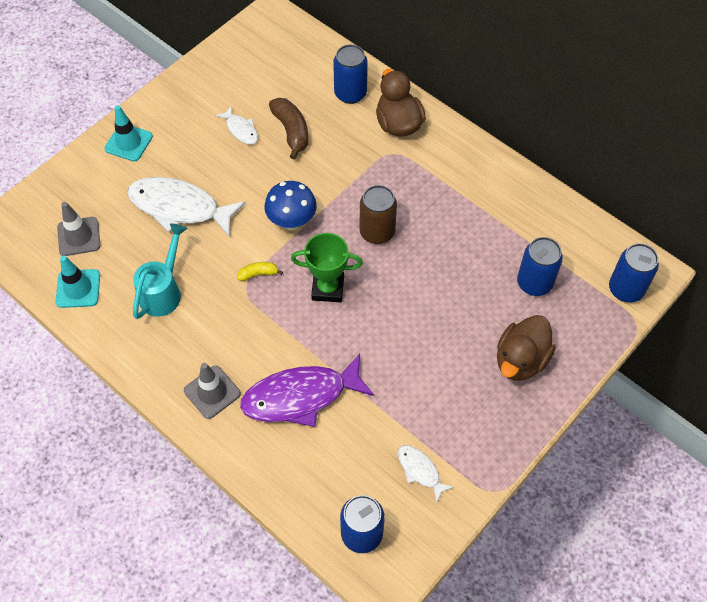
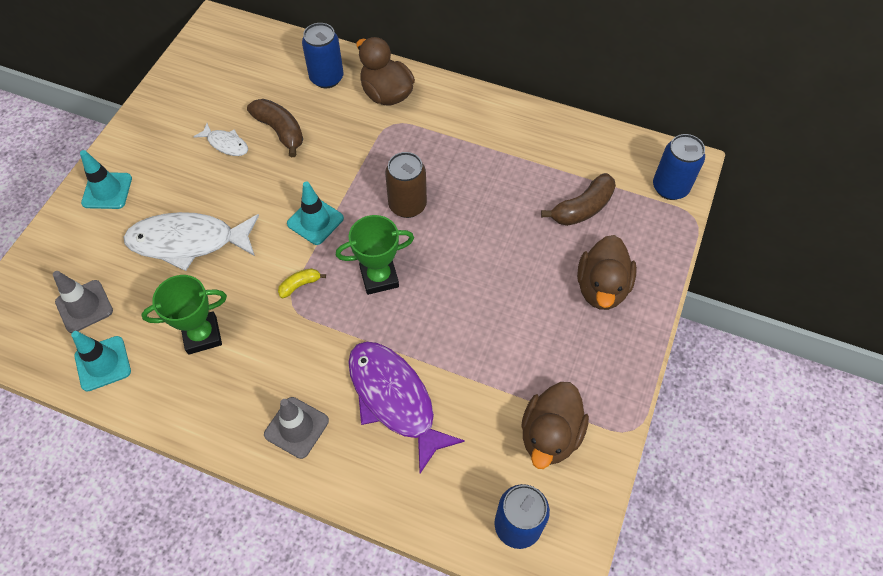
camera: 20 degrees left, 0 degrees up
turquoise watering can [133,223,187,319] -> green trophy [141,275,227,355]
purple fish [240,354,374,427] -> purple fish turned 90 degrees clockwise [348,341,465,473]
blue mushroom [264,181,317,231] -> turquoise traffic cone [287,182,344,245]
white fish [398,445,454,503] -> brown duck [521,382,589,469]
blue can [517,237,563,296] -> brown banana [541,173,616,226]

